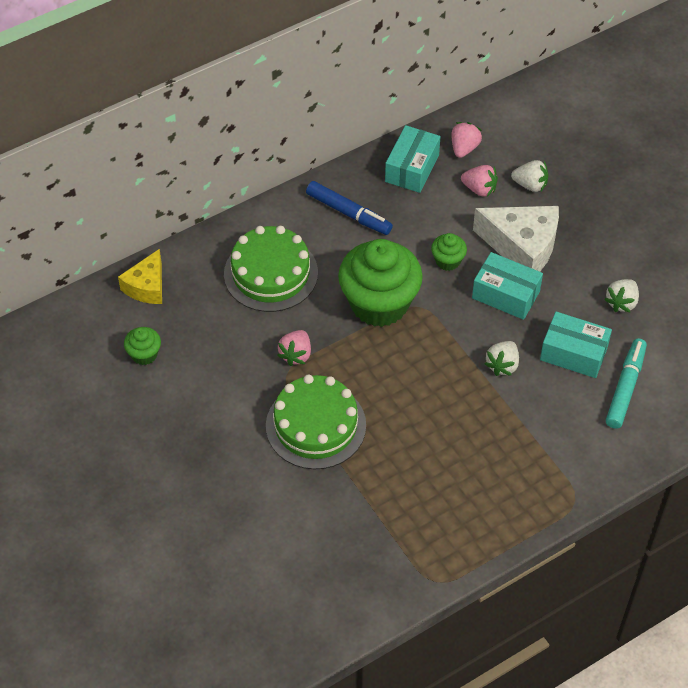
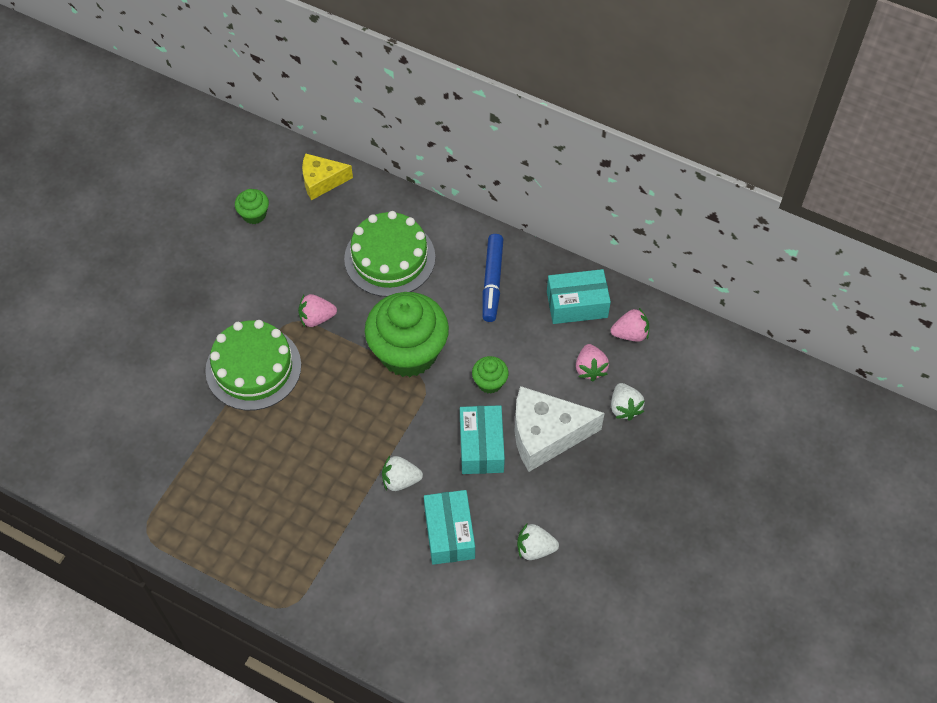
camera: 60 degrees right, 5 degrees up
white cheese [473,206,559,272] -> white cheese turned 90 degrees clockwise [514,386,605,472]
turquoise marker [606,338,647,429] -> none

